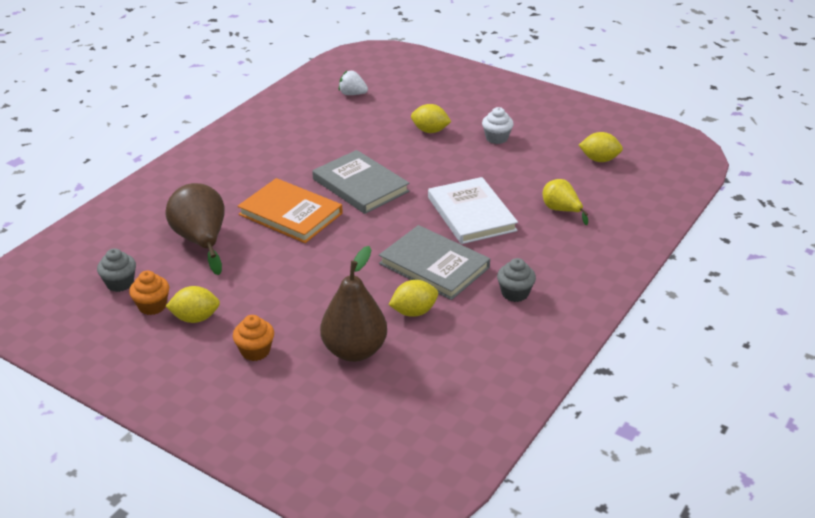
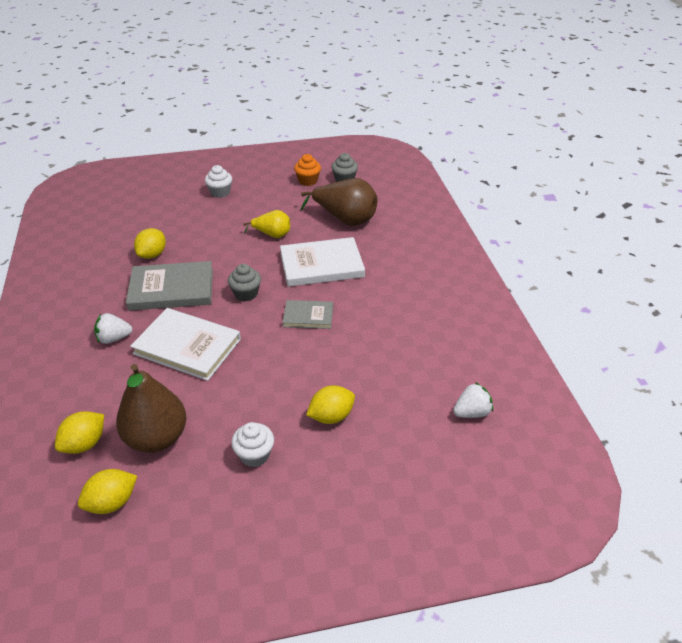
camera: 135 degrees right, 5 degrees up
yellow lemon [165,286,220,323] -> yellow lemon moved to [55,411,104,454]
orange cupcake [233,315,274,361] -> white cupcake [205,165,232,198]
orange book [238,178,343,243] -> white book [280,237,365,287]
grey book [312,150,409,214] -> grey book [283,300,333,329], size x0.57
brown pear [320,246,387,362] -> brown pear moved to [116,364,187,453]
grey cupcake [497,258,536,302] -> grey cupcake moved to [228,264,261,301]
yellow pear [543,179,588,225] -> yellow pear moved to [243,210,290,238]
none -> white strawberry [94,313,133,344]

